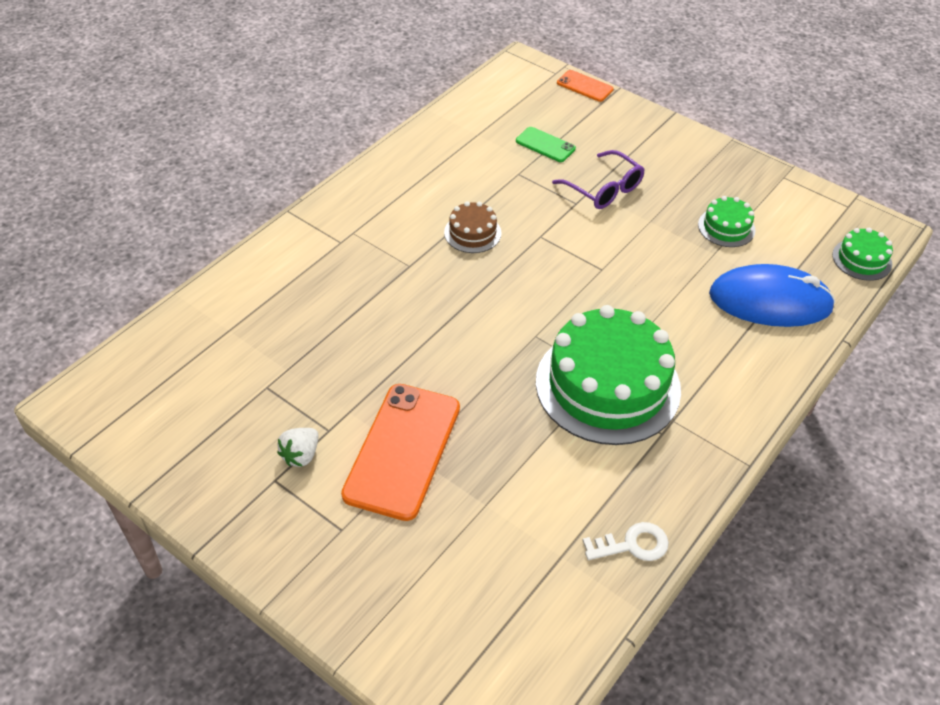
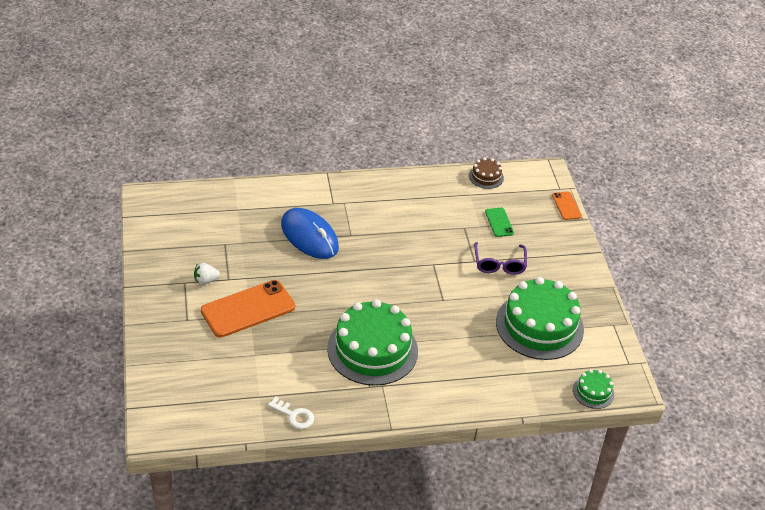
camera: 40 degrees right, 5 degrees down
brown cake [444,201,502,253] -> brown cake moved to [469,157,504,189]
green cake [698,196,755,247] -> green cake [496,277,584,360], size x2.22
blue mouse [709,264,836,327] -> blue mouse moved to [281,208,339,259]

